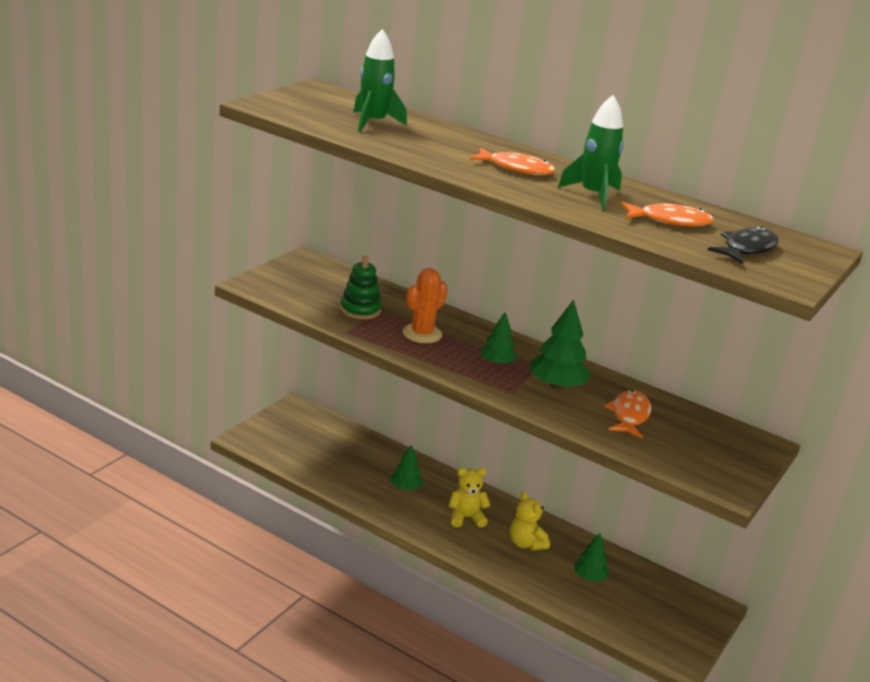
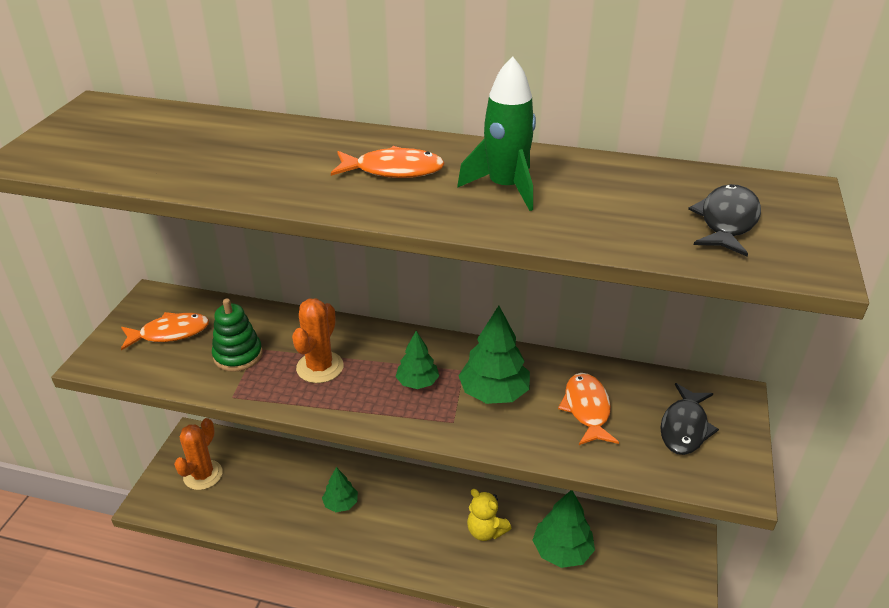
camera: 15 degrees left, 10 degrees up
green rocket [353,29,407,132] -> none
yellow teddy bear [449,468,491,528] -> none
green tree [574,533,609,582] -> green tree [533,490,595,568], size x1.62
orange fish [621,202,714,227] -> orange fish moved to [121,312,209,351]
none -> orange cactus [174,418,223,490]
none -> black fish [661,383,719,455]

